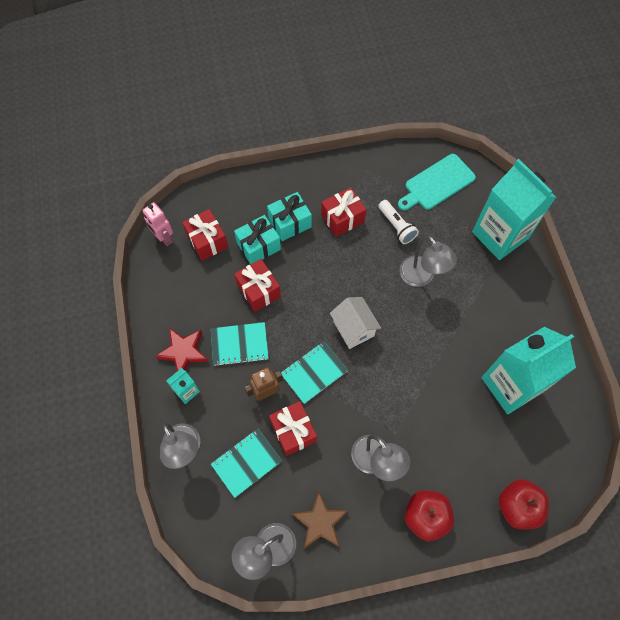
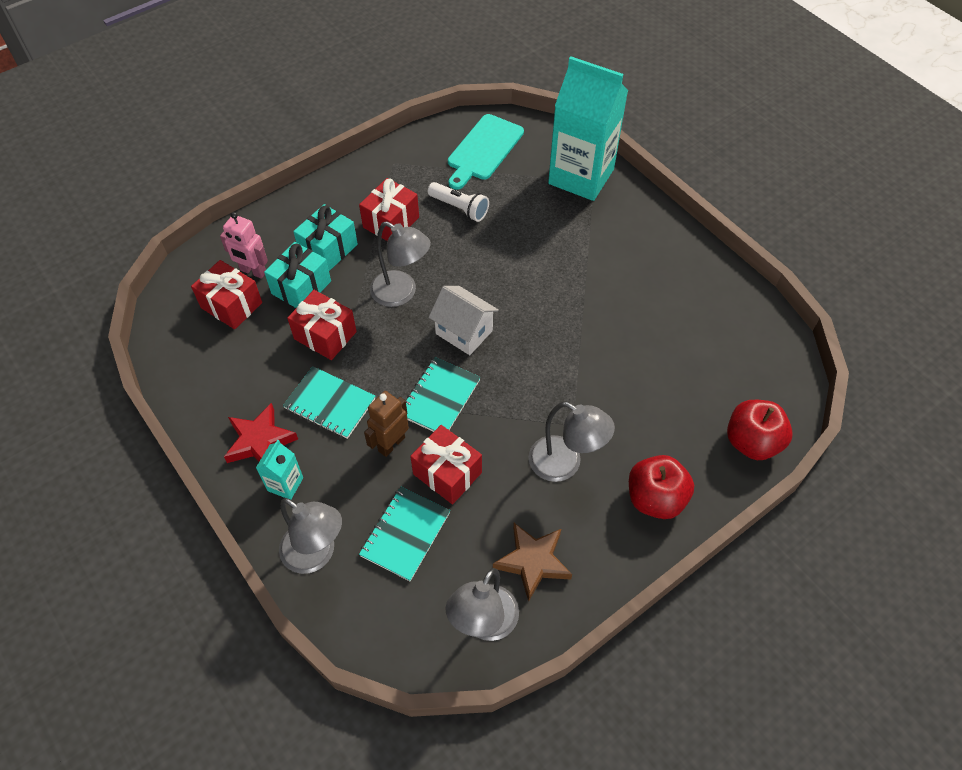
camera: 25 degrees left, 10 degrees down
pink robot [142,202,173,246] -> pink robot moved to [220,212,268,279]
turquoise notebook [211,322,269,366] -> turquoise notebook turned 60 degrees clockwise [283,366,375,439]
grey lamp [400,236,457,287] -> grey lamp moved to [370,221,431,307]
turquoise carton [481,327,576,414] -> none

